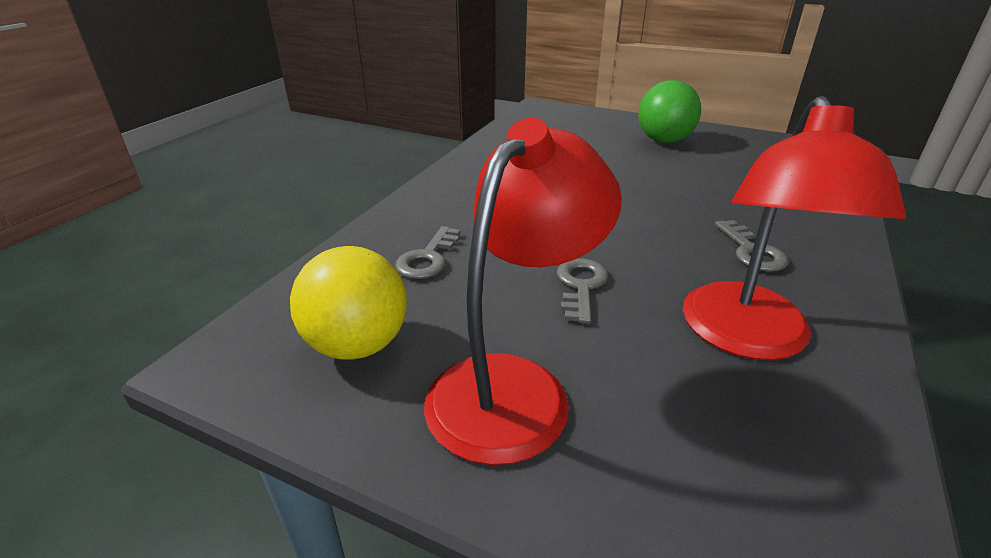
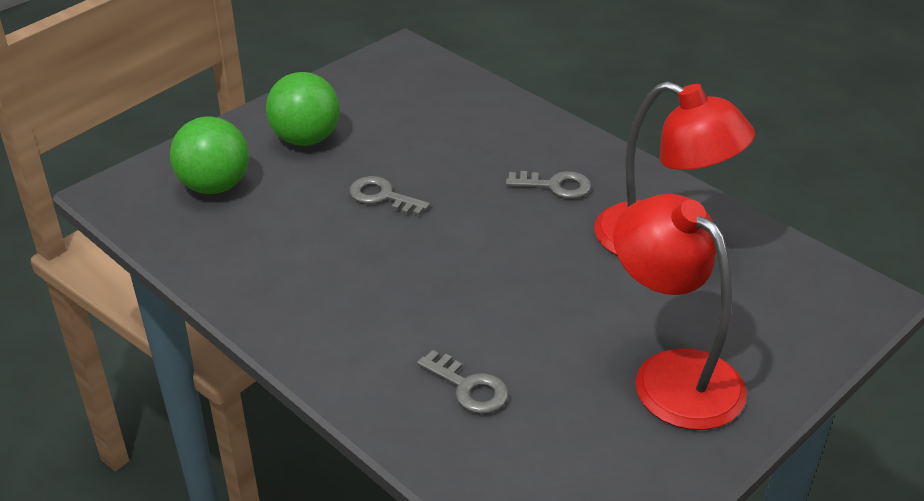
camera: 70 degrees left, 5 degrees up
yellow ball [290,246,407,360] -> none
grey key [557,258,608,323] -> grey key moved to [349,176,430,216]
none -> green ball [170,116,249,194]

